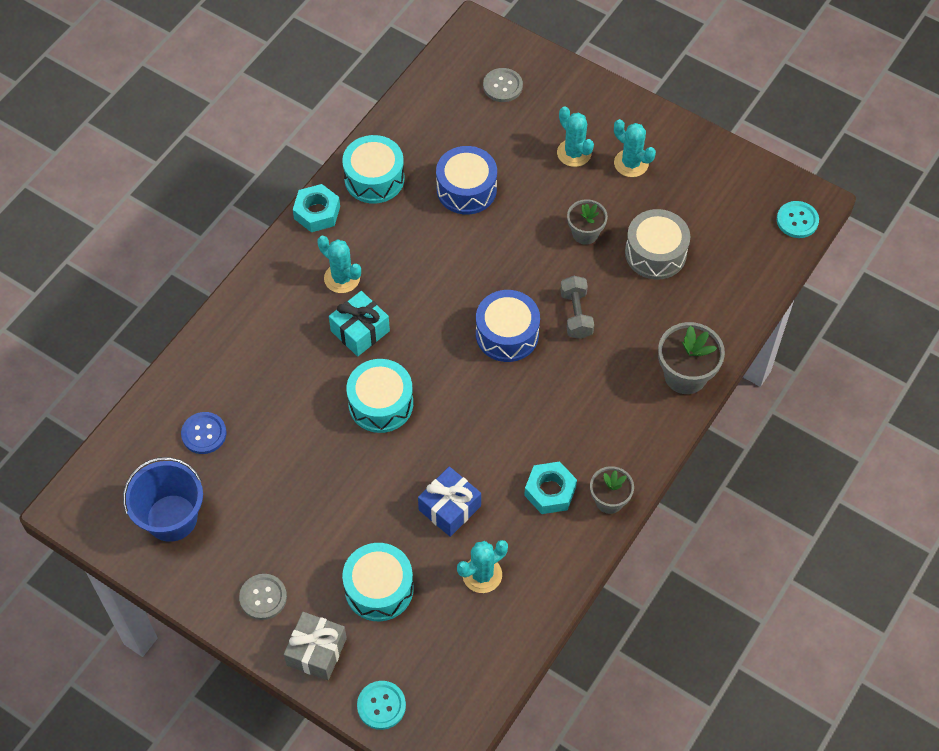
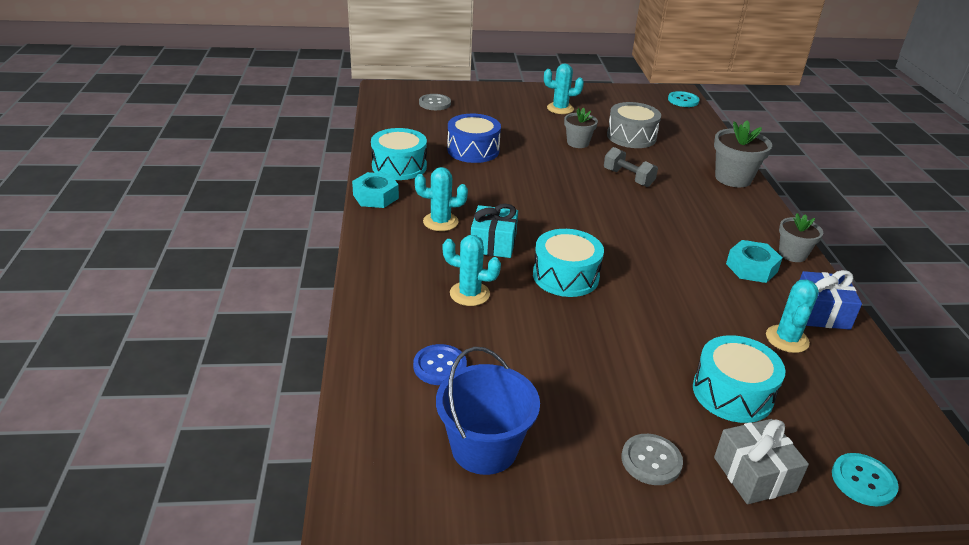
camera: 40 degrees left, 25 degrees down
blue gift [418,467,481,537] -> blue gift moved to [800,270,862,330]
blue drum [476,290,540,362] -> none
turquoise cactus [557,106,594,167] -> turquoise cactus moved to [443,235,501,306]

